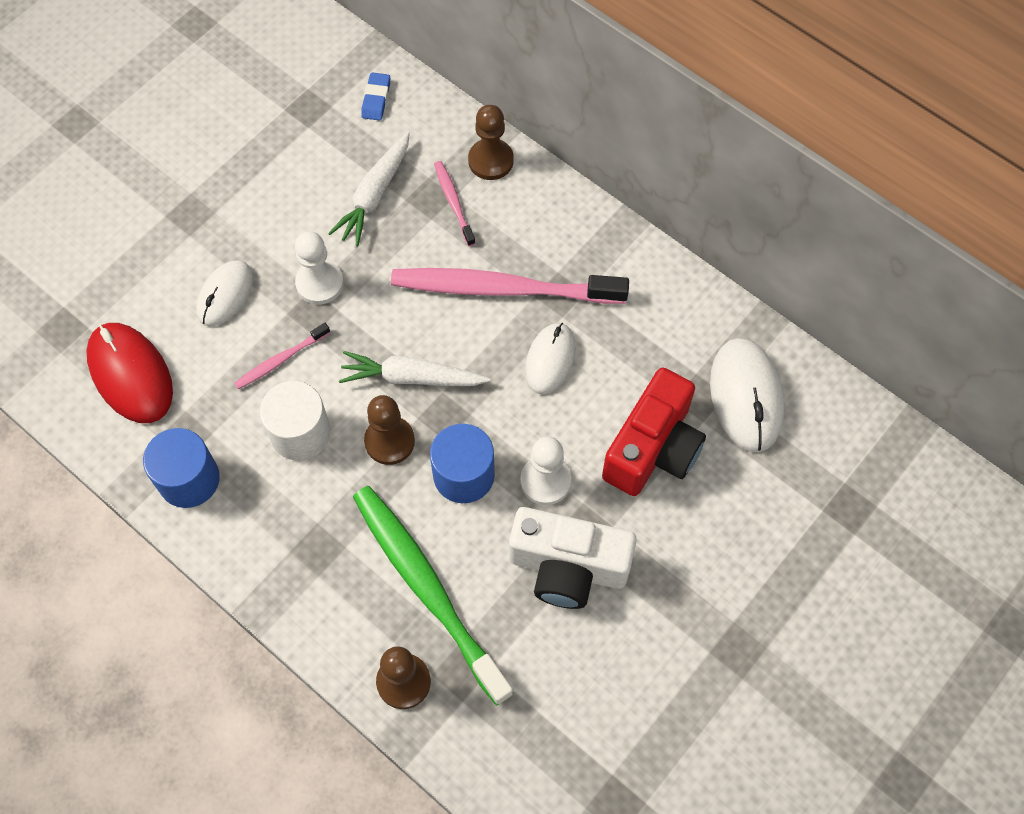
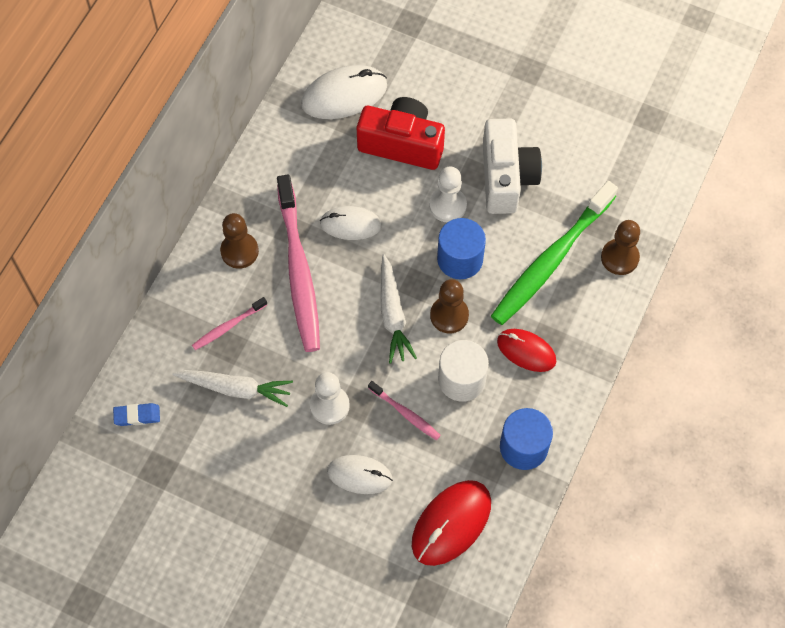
camera: 105 degrees left, 0 degrees up
brown pawn [468,105,514,180] -> brown pawn moved to [220,213,259,269]
none -> red mouse [497,329,557,372]

